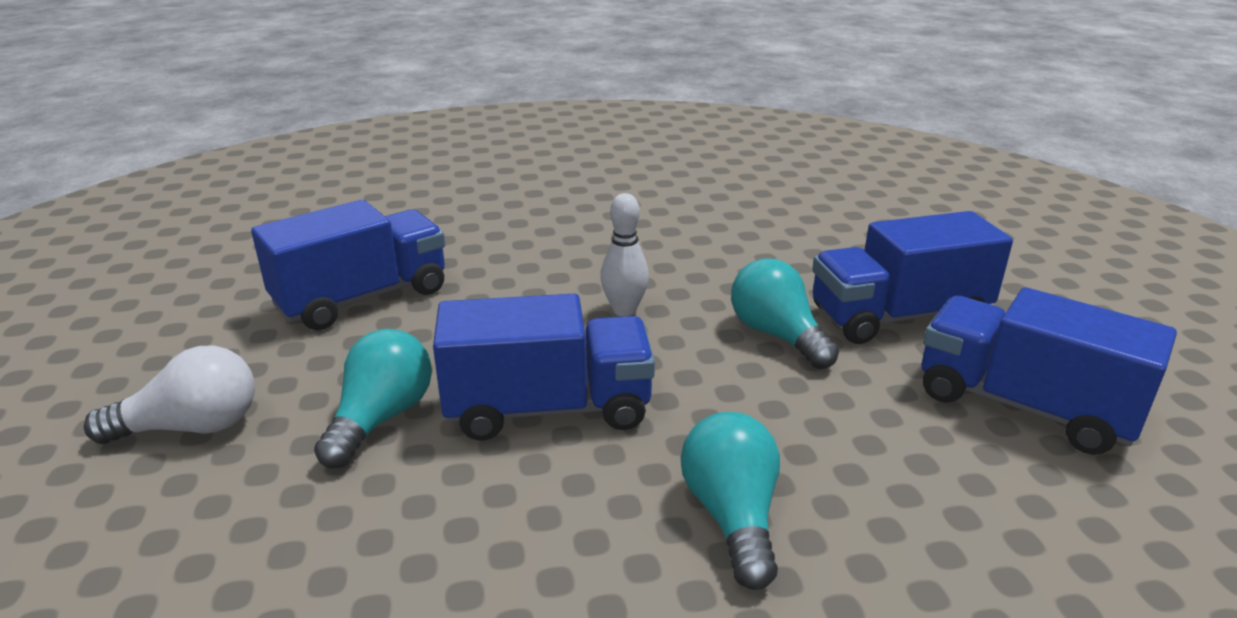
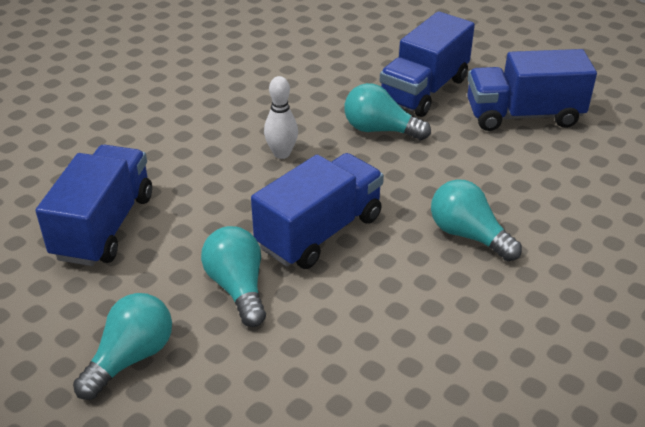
camera: 40 degrees left, 10 degrees up
white light bulb [84,345,255,444] -> turquoise light bulb [73,293,172,400]

